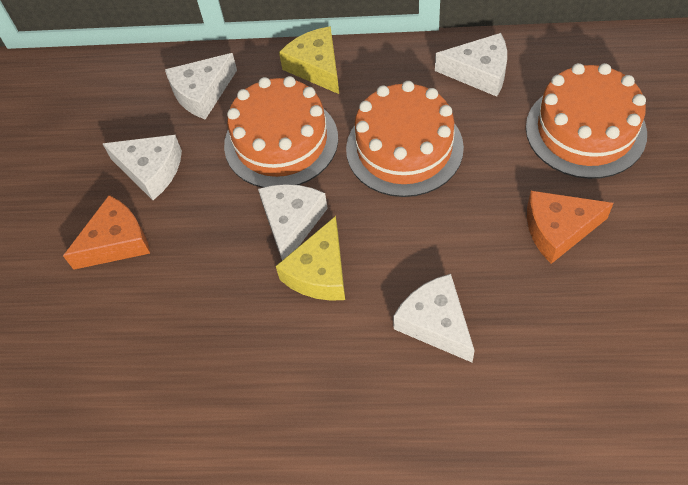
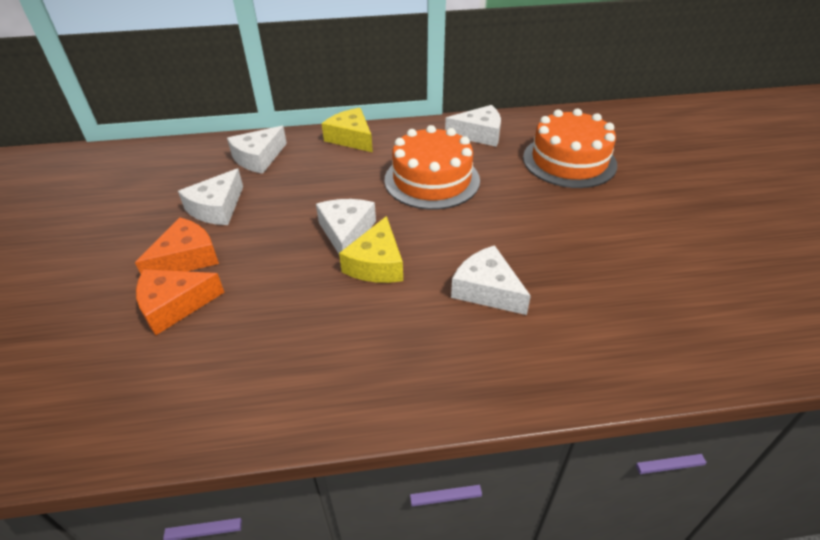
camera: 15 degrees left, 15 degrees down
white cheese [102,135,182,200] -> white cheese turned 105 degrees clockwise [178,168,243,225]
orange cake [224,76,338,188] -> none
orange cheese [527,191,614,264] -> orange cheese moved to [136,269,224,335]

